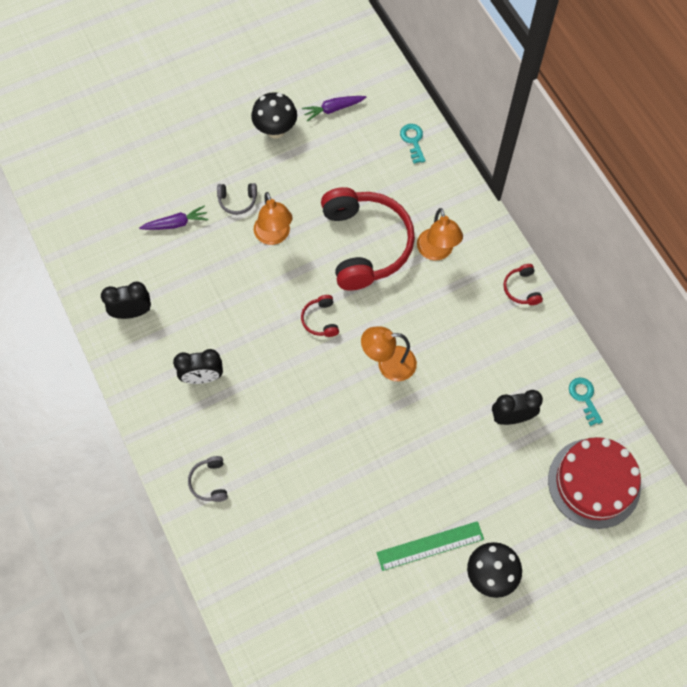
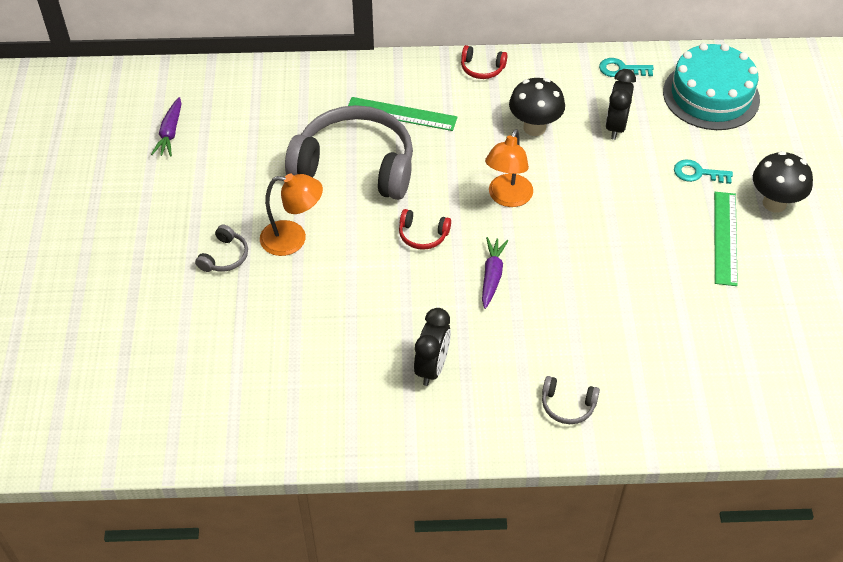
camera: 65 degrees left, 15 degrees down
black clock [101,281,151,319] -> none
purple carrot [139,205,208,230] -> purple carrot moved to [482,237,508,309]
black mushroom [251,92,297,139] -> black mushroom moved to [509,78,565,136]
red headphones [321,187,415,290] -> grey headphones [285,105,413,200]
turquoise key [400,124,425,164] -> turquoise key moved to [674,160,733,184]
orange lamp [417,208,463,261] -> green ruler [348,97,458,131]
red cake [548,437,641,529] -> turquoise cake [663,43,760,130]

